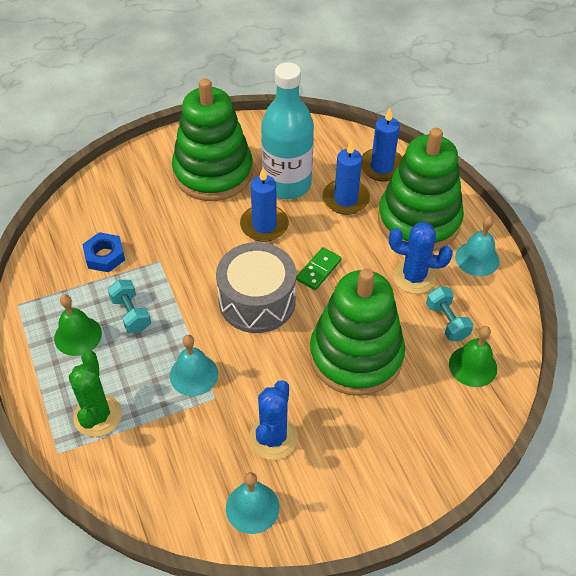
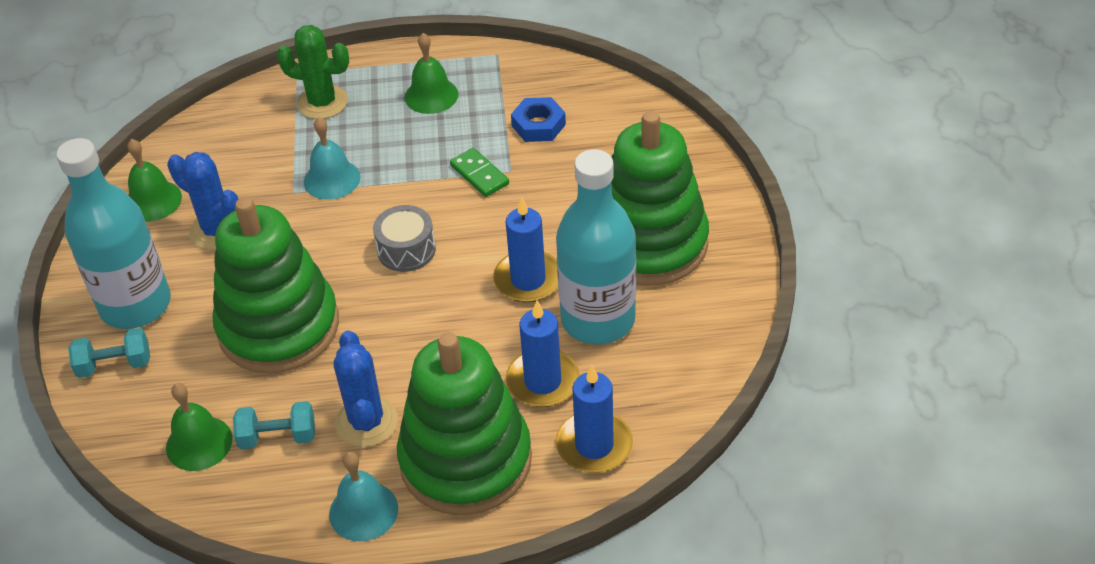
camera: 110 degrees right, 5 degrees down
turquoise dumbbell [108,280,151,333] -> turquoise dumbbell moved to [68,328,150,378]
grey drum [216,242,296,333] -> grey drum [373,205,436,272], size x0.58
turquoise bell [226,472,280,534] -> green bell [127,139,182,222]
green domino [296,247,342,290] -> green domino moved to [450,148,509,197]
blue cactus [389,222,453,294] -> blue cactus turned 45 degrees counterclockwise [333,330,398,447]
none -> turquoise bottle [56,138,171,329]

